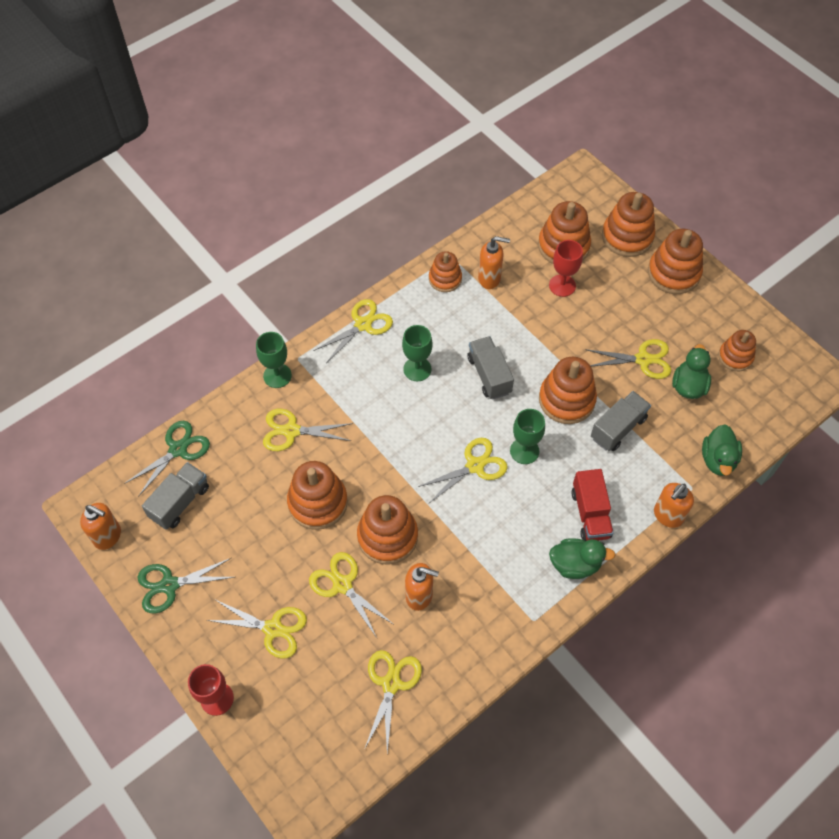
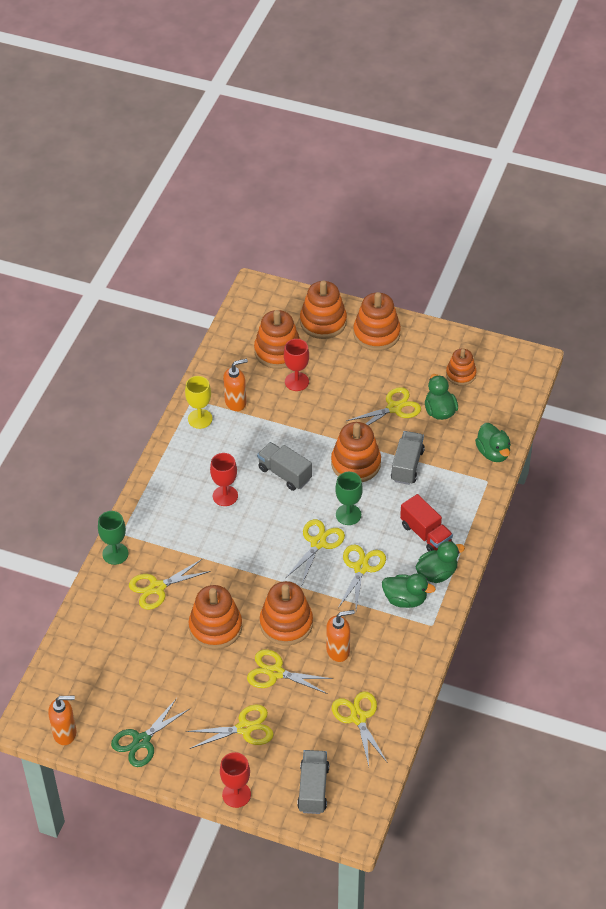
camera: 30 degrees left, 10 degrees down
green scissors [124,421,210,497] -> none
grey truck [142,462,209,530] -> grey truck moved to [297,750,329,814]
yellow scissors [313,299,393,363] -> yellow scissors moved to [338,544,386,610]
green goblet [402,325,433,382] -> red goblet [210,453,238,506]
orange stacking toy [429,251,462,292] -> yellow goblet [185,376,212,429]
orange soap dispenser [654,483,694,528] -> none
none -> green duck [382,573,436,608]

